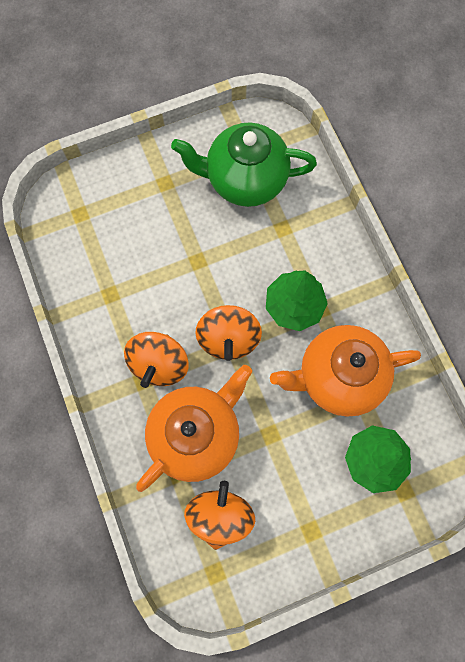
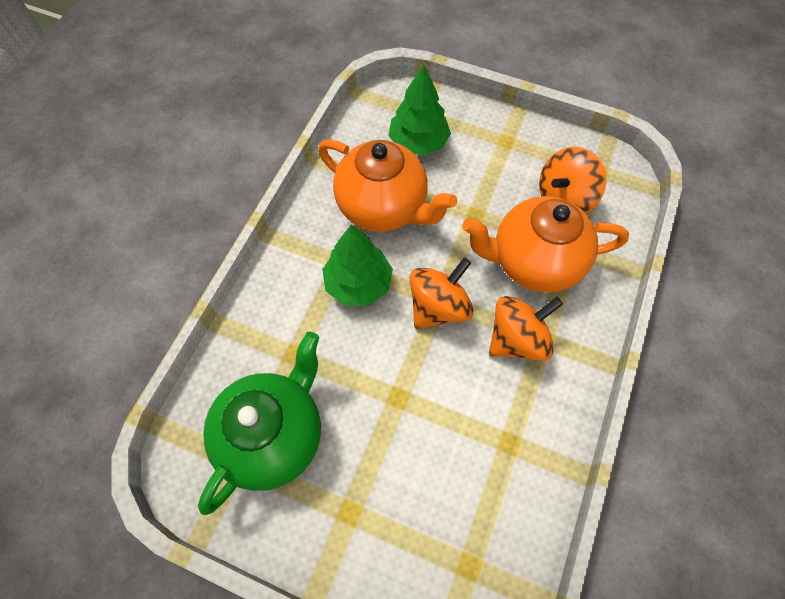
camera: 135 degrees left, 10 degrees down
green teapot [171,122,317,207] -> green teapot turned 105 degrees counterclockwise [198,332,321,515]

